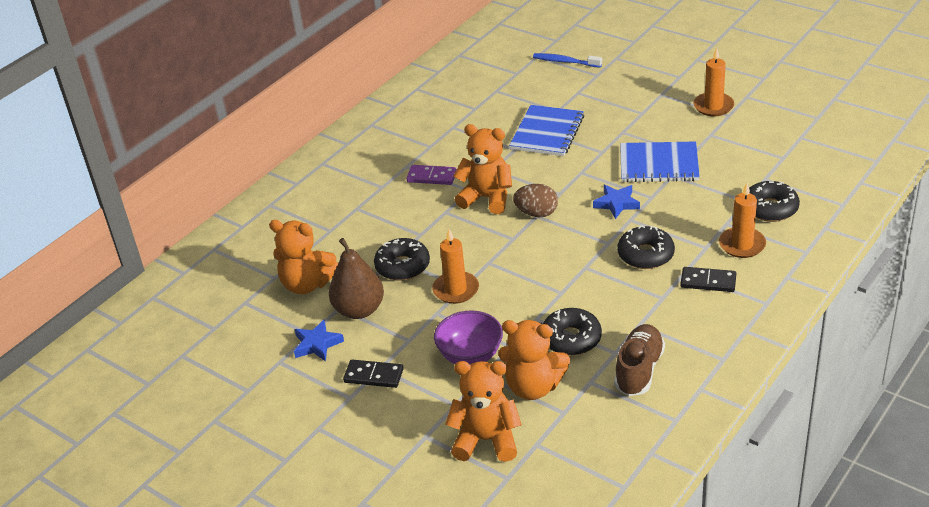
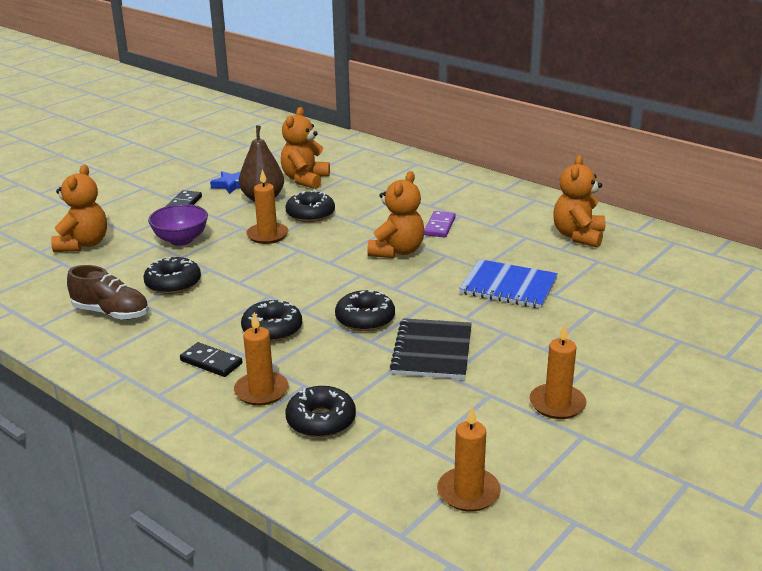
camera: 90 degrees right, 10 degrees down
orange teddy bear [498,320,570,400] -> orange teddy bear moved to [553,155,606,248]
brown egg [513,184,558,217] -> none
blue toothbrush [533,53,602,68] -> none
blue star [593,185,640,219] -> black donut [335,290,395,331]
blue notebook [620,141,700,182] -> black notebook [390,318,472,379]
black domino [680,267,736,292] -> black domino turned 75 degrees counterclockwise [180,342,242,377]
none -> orange candle [437,407,501,512]

